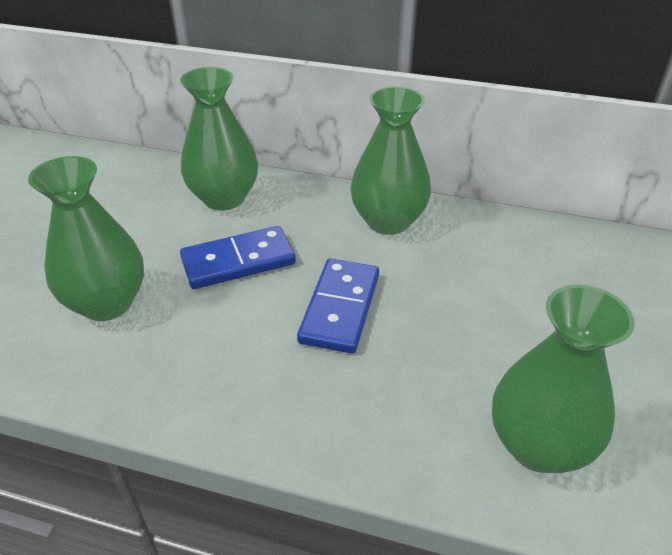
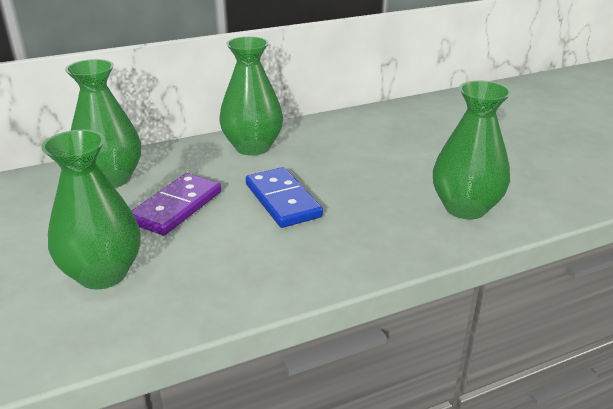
camera: 40 degrees left, 10 degrees down
blue domino [180,226,296,289] -> purple domino [132,173,221,235]

